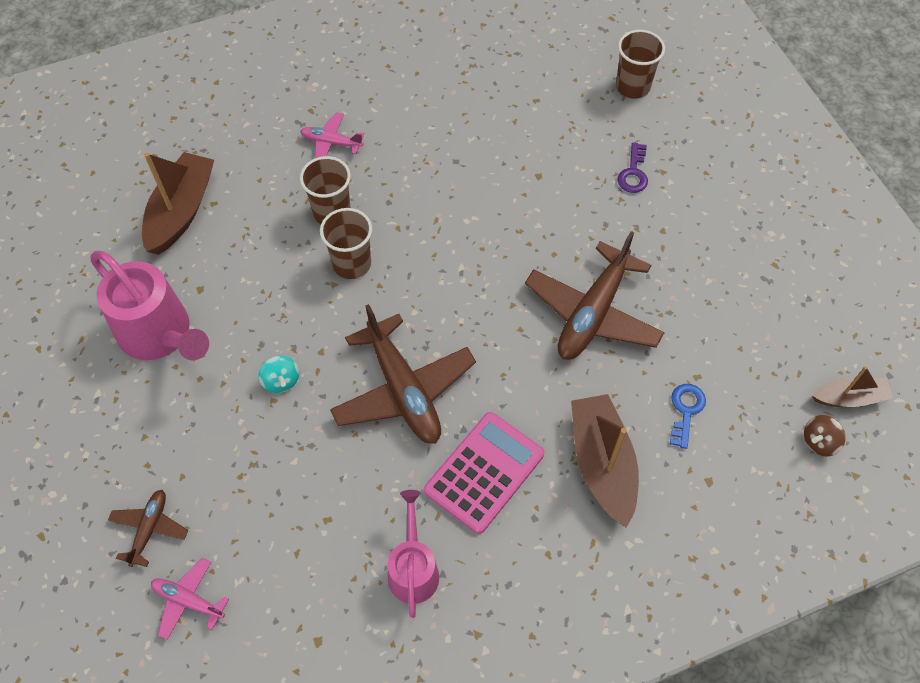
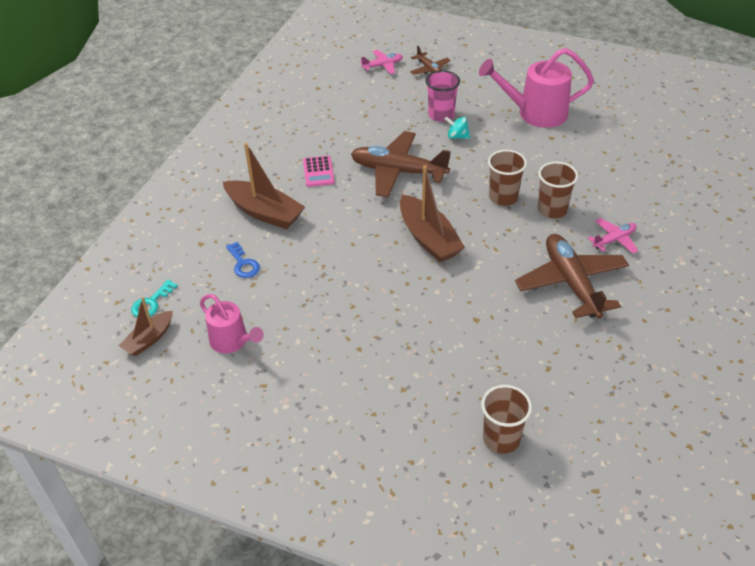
camera: 135 degrees right, 15 degrees down
brown boat [142,152,214,255] -> brown boat moved to [400,165,465,262]
pink watering can [388,490,439,618] -> pink watering can moved to [200,294,264,353]
pink calculator [424,412,544,534] -> pink calculator [303,156,335,187], size x0.59
brown plane [525,231,665,360] -> brown plane moved to [515,234,629,319]
purple key [617,142,648,193] -> none
brown spinning top [804,415,846,457] -> turquoise key [131,280,178,318]
none -> pink cup [425,70,460,122]

